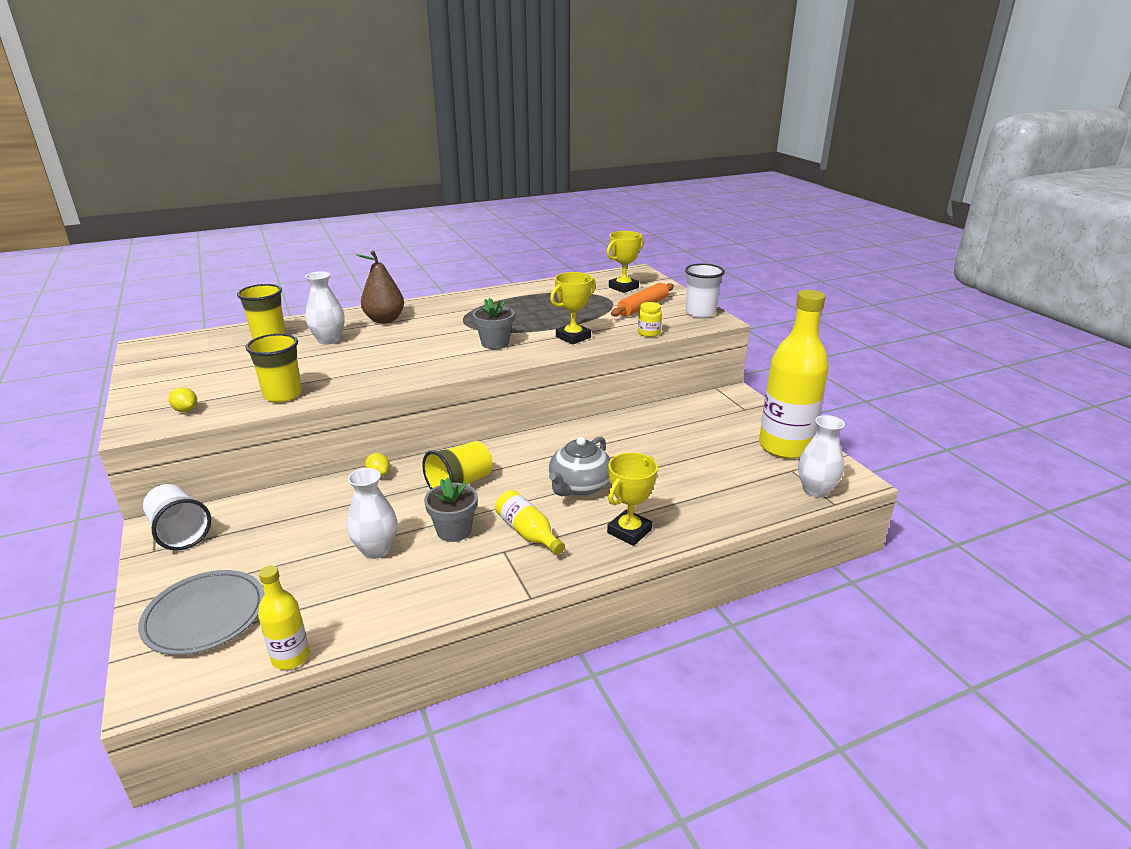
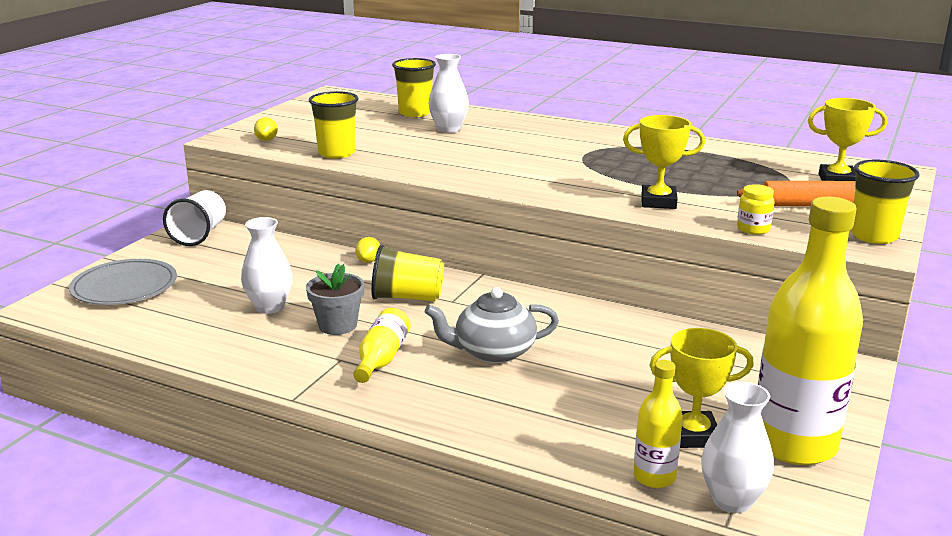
camera: 50 degrees right, 5 degrees down
yellow bottle [258,565,310,670] -> yellow bottle moved to [633,360,683,488]
brown pear [356,251,404,323] -> none
grey flower pot [473,298,515,349] -> none
yellow trophy [607,452,658,546] -> yellow trophy moved to [649,328,754,448]
white cup [685,264,725,318] -> yellow cup [850,160,920,244]

